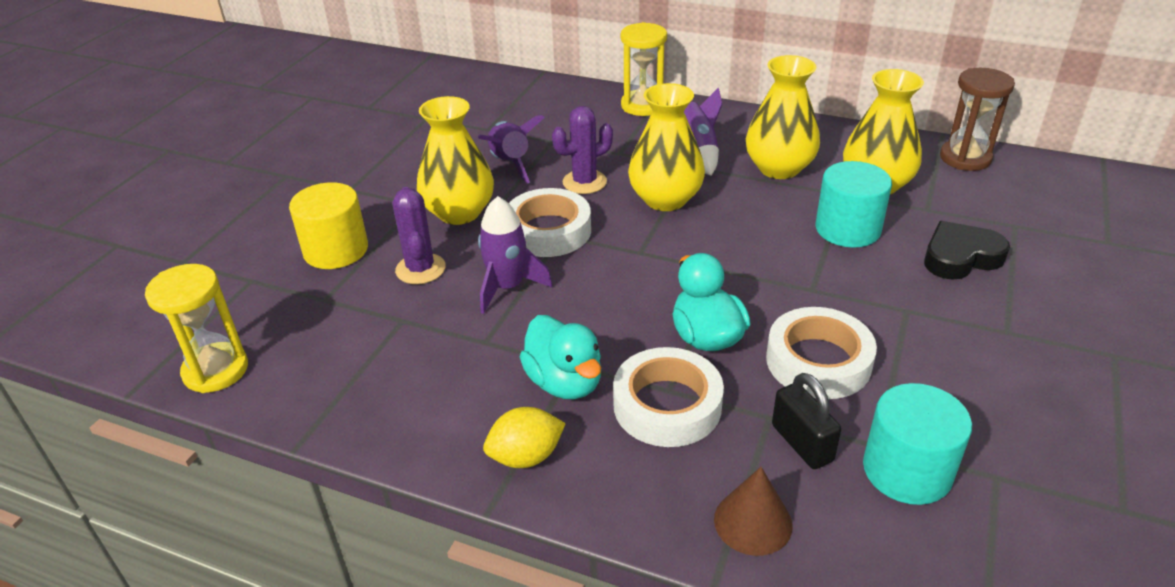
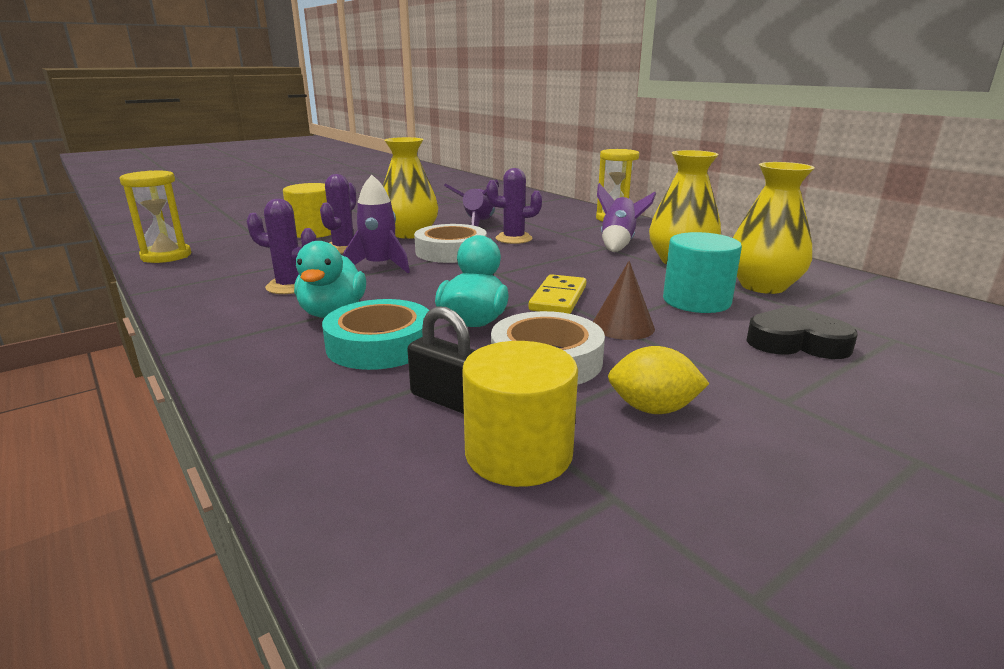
camera: 30 degrees right, 15 degrees down
yellow lemon [483,407,566,468] -> yellow lemon moved to [608,346,709,414]
white tape [613,347,724,447] -> turquoise tape [322,299,429,370]
yellow vase [628,83,705,211] -> none
brown cone [714,467,793,556] -> brown cone moved to [593,261,655,340]
black padlock [772,373,841,469] -> black padlock turned 60 degrees counterclockwise [407,306,476,414]
turquoise cylinder [863,383,972,505] -> yellow cylinder [462,341,578,487]
brown hourglass [940,68,1015,171] -> none
none -> purple cactus [247,199,317,294]
none -> yellow domino [529,274,586,314]

